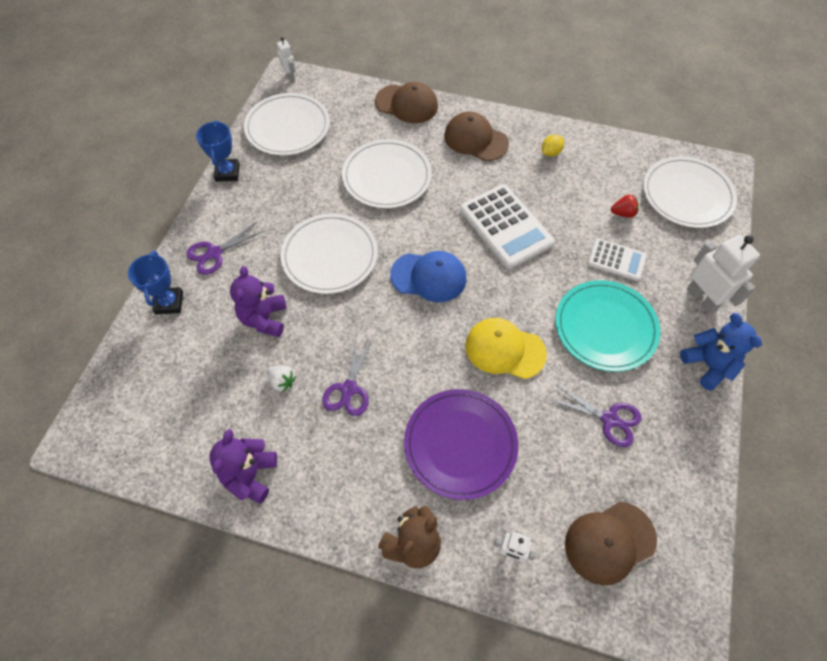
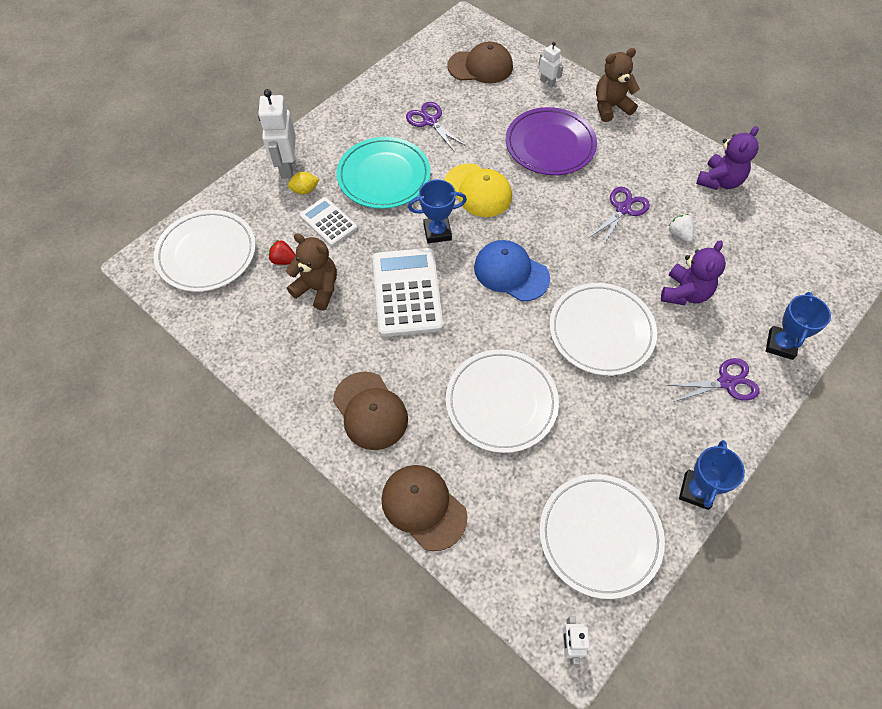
camera: 155 degrees left, 0 degrees up
yellow lemon [542,135,564,157] -> yellow lemon moved to [288,172,319,194]
blue teddy bear [680,313,762,391] -> none
none -> brown teddy bear [286,233,337,311]
none -> blue trophy [408,179,467,243]

